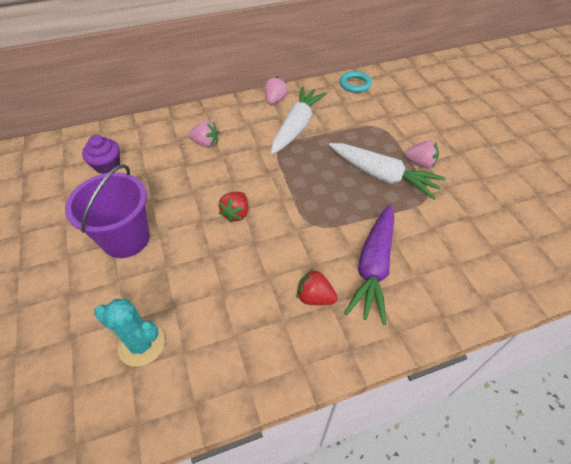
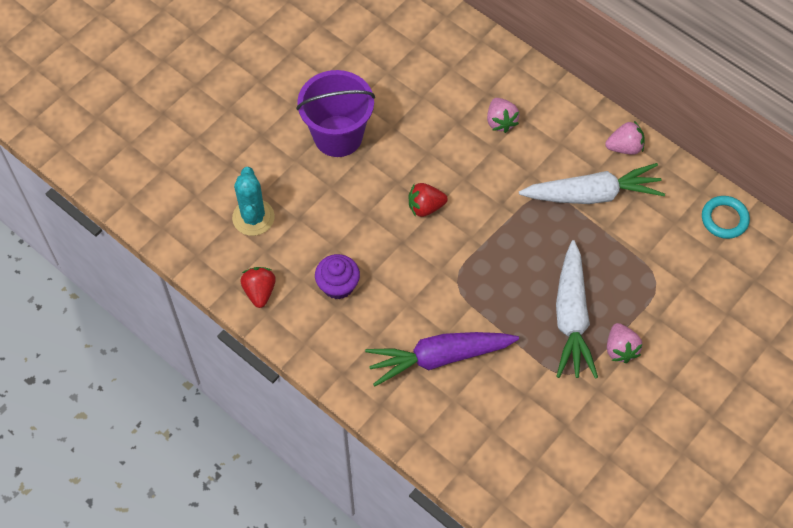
camera: 60 degrees right, 10 degrees up
purple cupcake [82,135,120,174] -> purple cupcake moved to [315,254,360,300]
red strawberry [297,269,338,305] -> red strawberry moved to [240,267,276,308]

